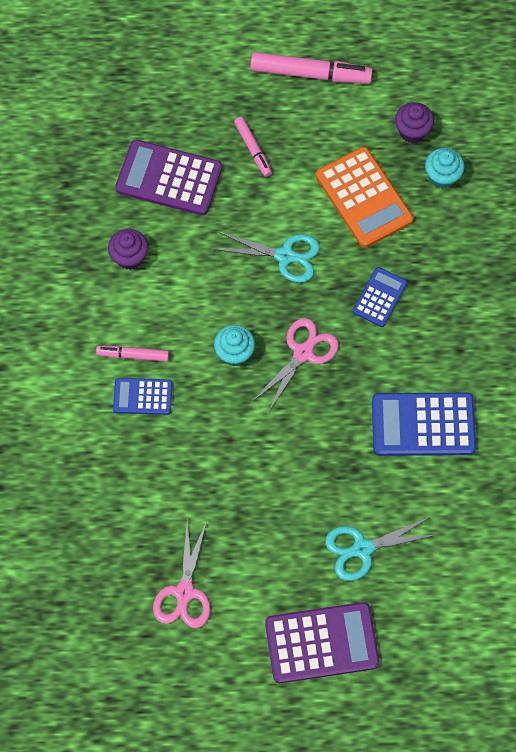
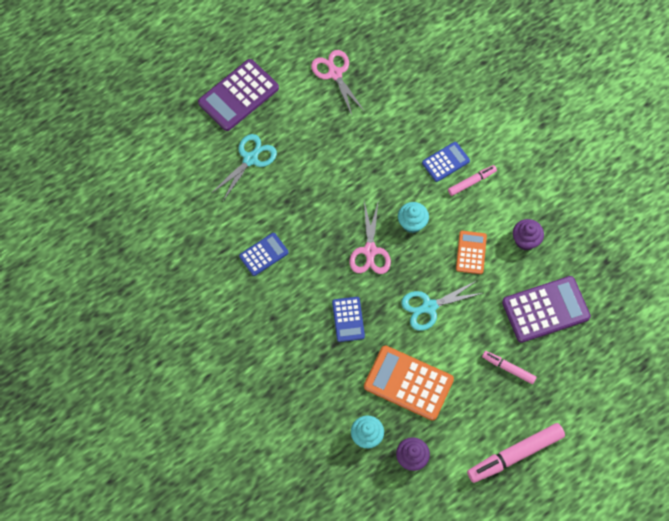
camera: 145 degrees right, 0 degrees up
blue calculator [372,393,476,456] -> blue calculator [239,233,289,276], size x0.57
none -> orange calculator [456,231,487,274]

